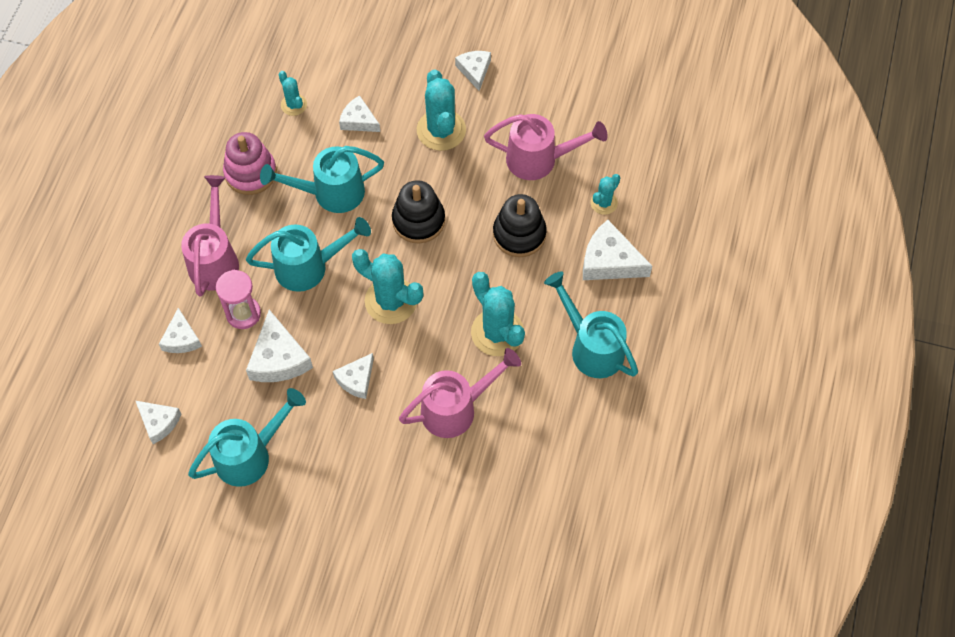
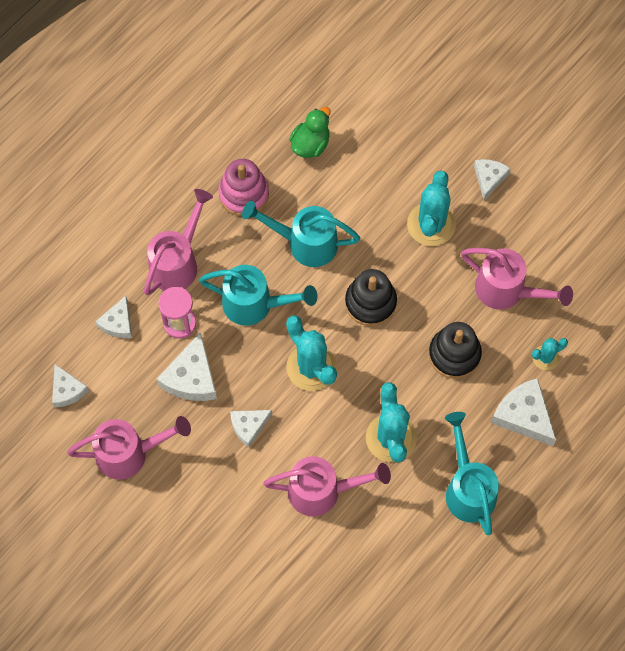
camera: 25 degrees right, 5 degrees up
turquoise watering can [188,388,306,487] -> pink watering can [67,416,191,480]
turquoise cactus [278,71,307,116] -> green duck [289,107,331,158]
white cheese [339,95,380,132] -> none

